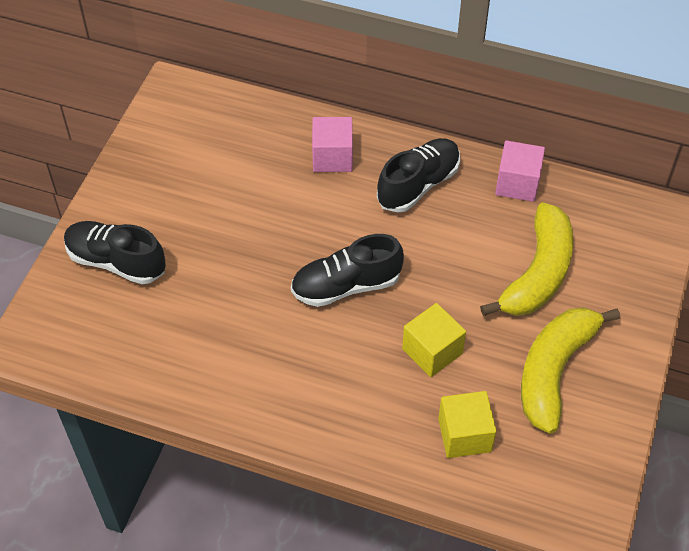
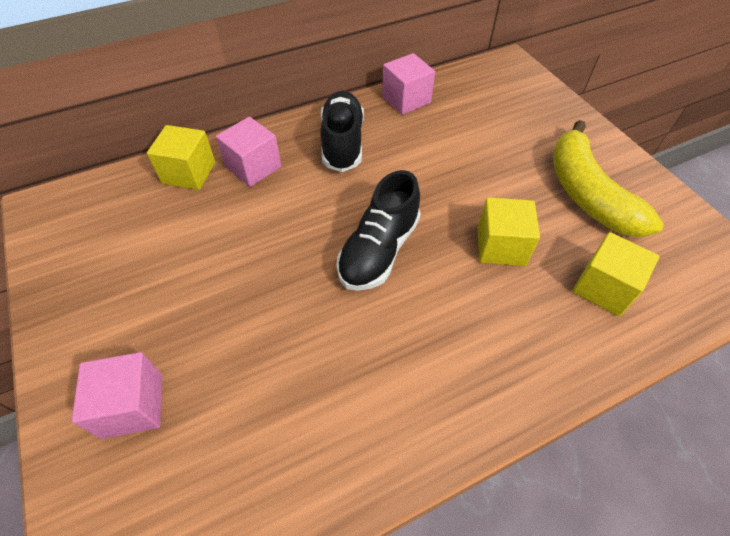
camera: 45 degrees left, 0 degrees up
black shoe [64,221,166,285] -> pink cube [72,352,162,439]
yellow banana [480,202,574,316] -> none
none -> yellow cube [147,125,215,190]

